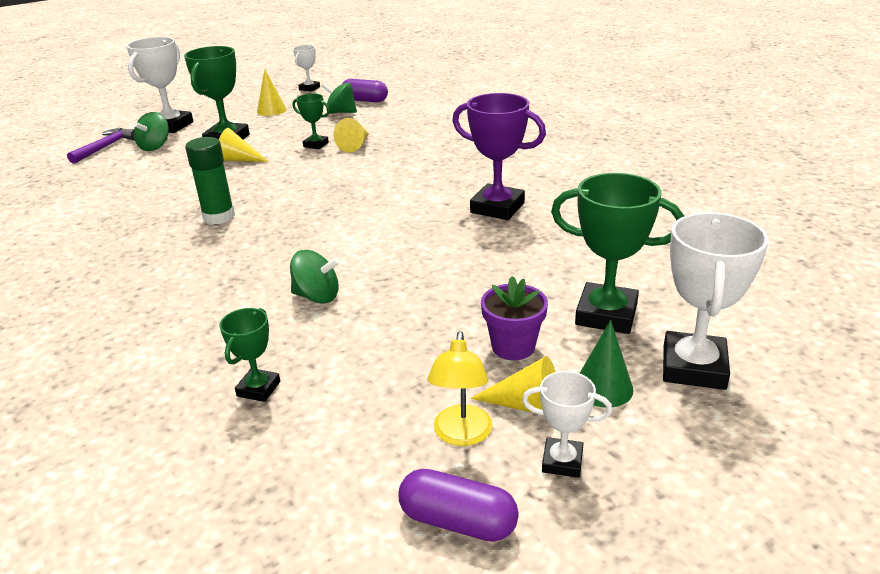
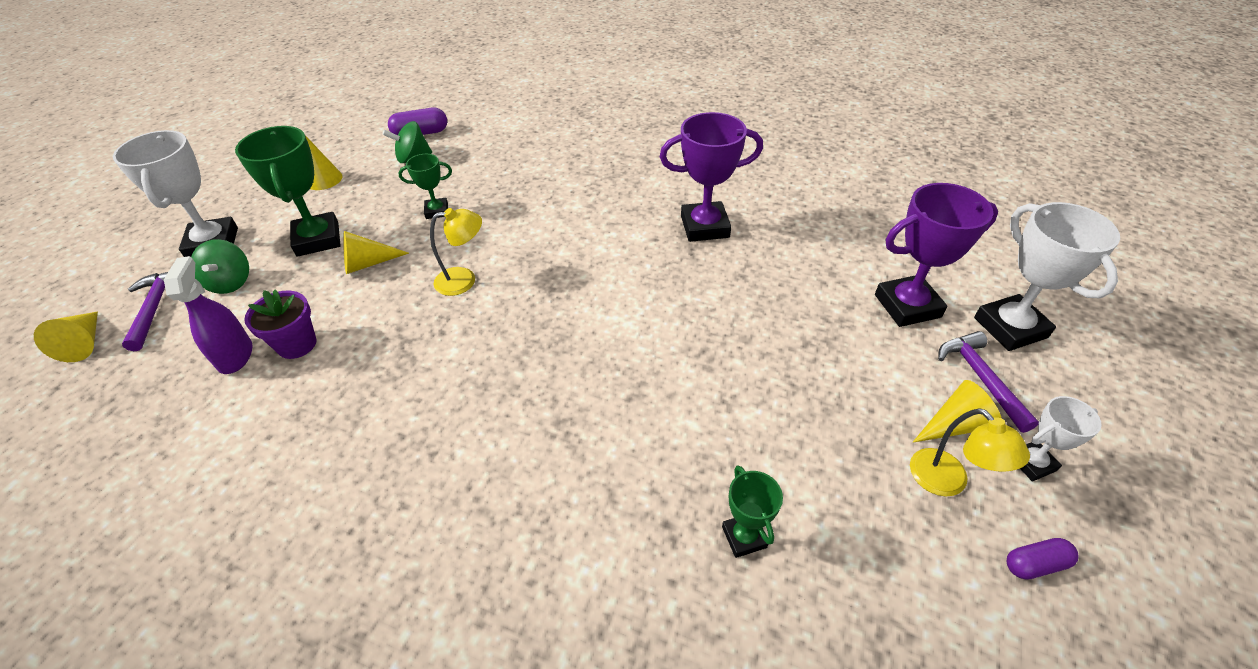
camera: 35 degrees left, 15 degrees up
green glue stick [185,137,235,225] -> none
green spinning top [290,250,340,304] -> none
white trophy [293,45,320,92] -> none
yellow cone [334,118,369,153] -> yellow cone moved to [34,312,98,362]
purple capsule [398,469,519,542] -> purple capsule [1006,538,1078,580], size x0.64
purple flower pot [481,276,548,360] -> purple flower pot moved to [244,289,317,359]
green trophy [551,173,684,334] -> purple trophy [875,183,998,327]
green cone [580,320,634,408] -> purple hammer [938,331,1039,433]
none -> purple spray bottle [164,256,252,374]
none -> yellow lamp [430,208,482,296]

